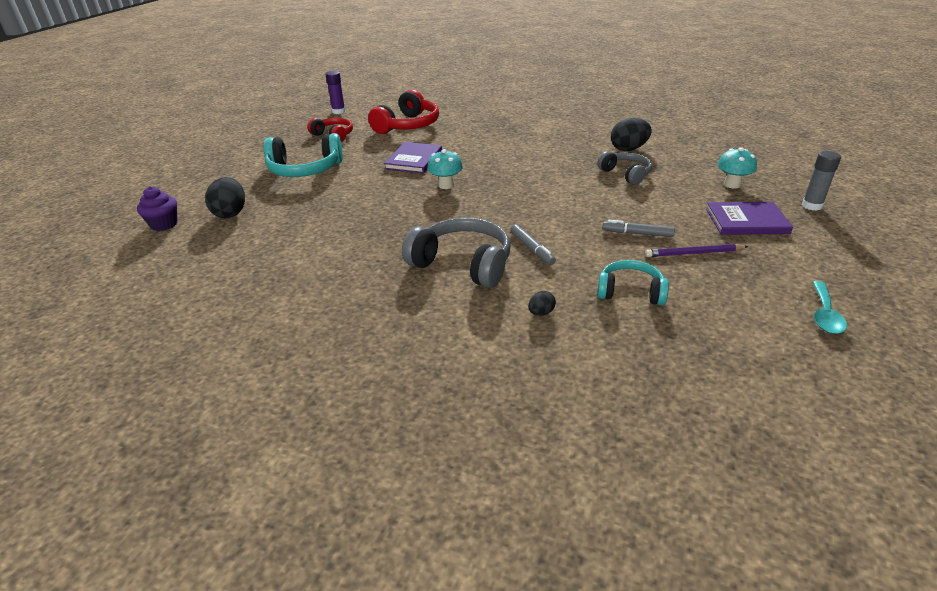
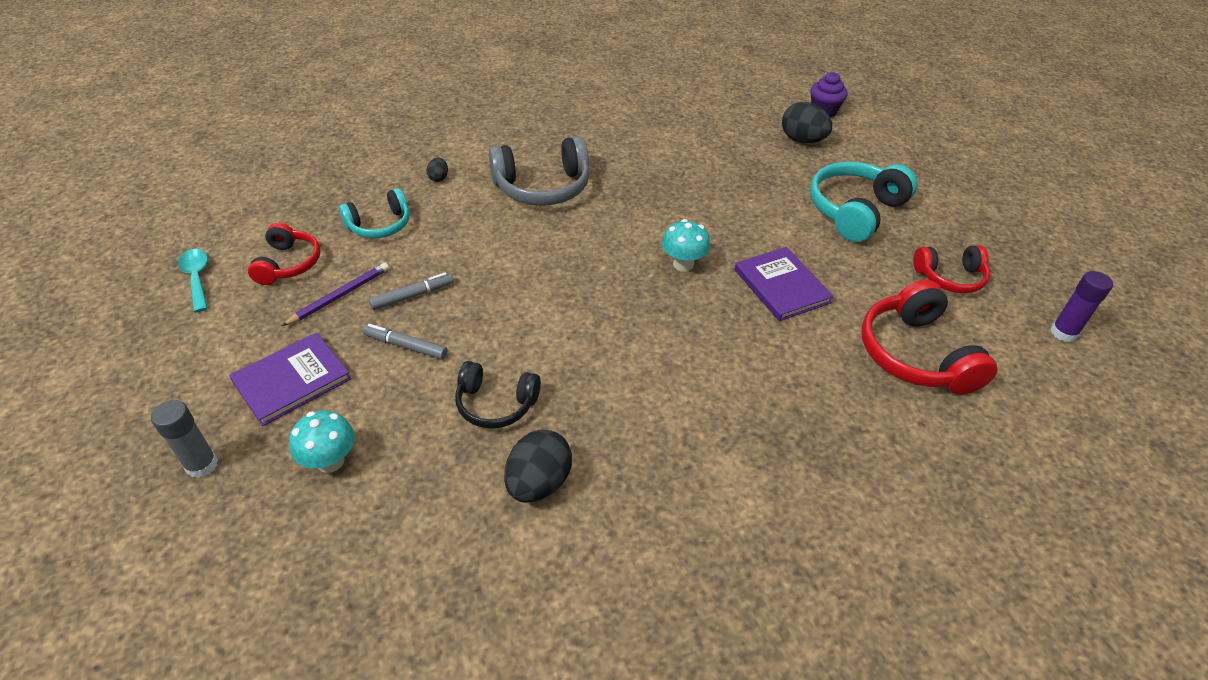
camera: 135 degrees right, 10 degrees up
grey marker [510,225,556,265] -> grey marker moved to [362,324,447,360]
grey headphones [597,151,652,185] -> black headphones [455,361,541,429]
none -> red headphones [248,223,320,285]

